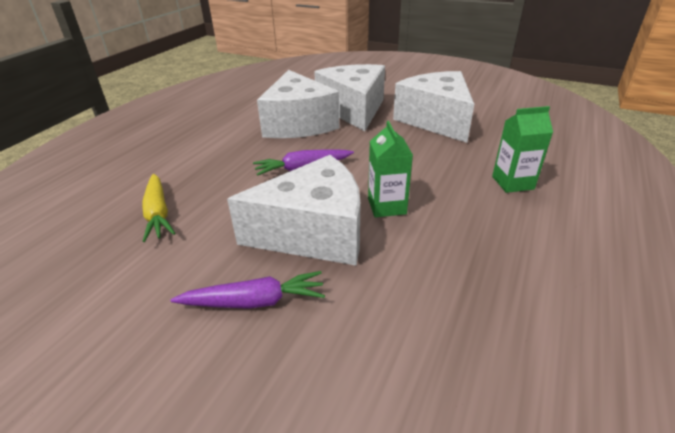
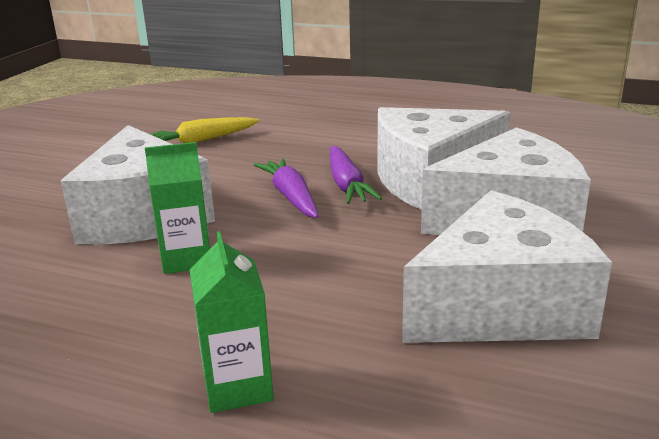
camera: 85 degrees right, 10 degrees down
purple carrot [171,271,325,309] -> purple carrot moved to [330,146,382,204]

